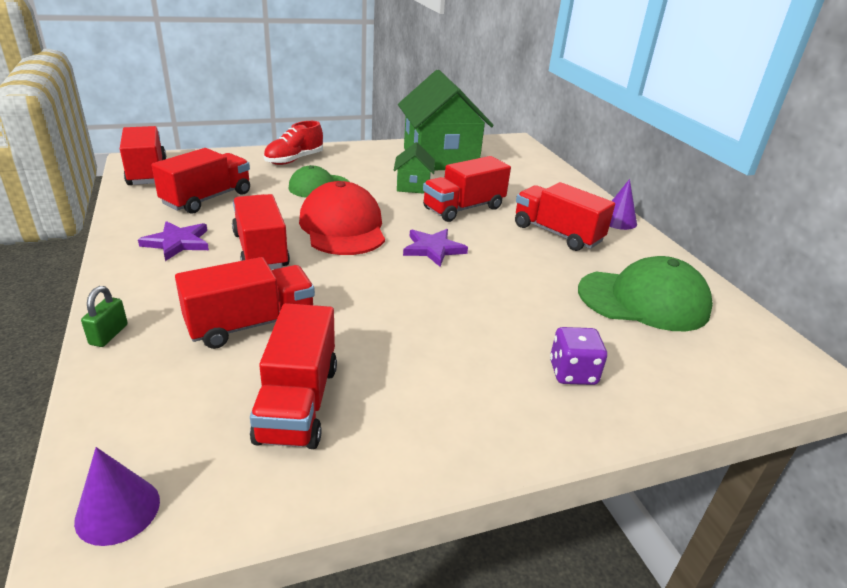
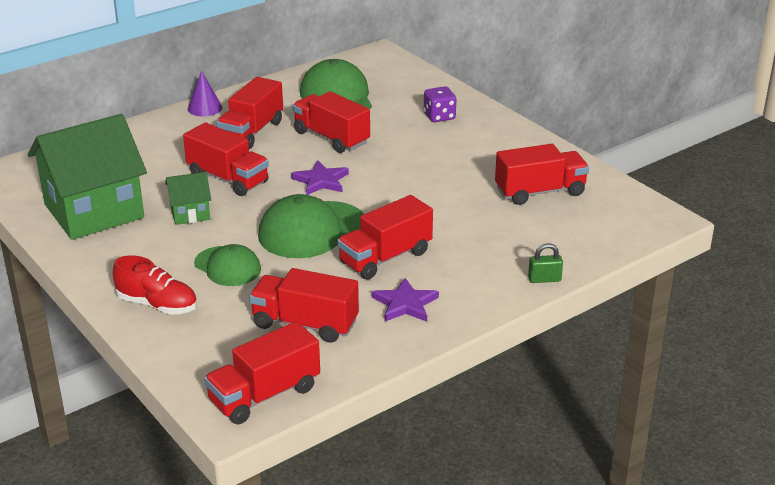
camera: 105 degrees left, 0 degrees up
purple cone [74,447,160,546] -> none
red truck [175,257,315,349] -> red truck moved to [293,91,370,153]
red cap [299,181,385,255] -> green cap [258,194,364,258]

